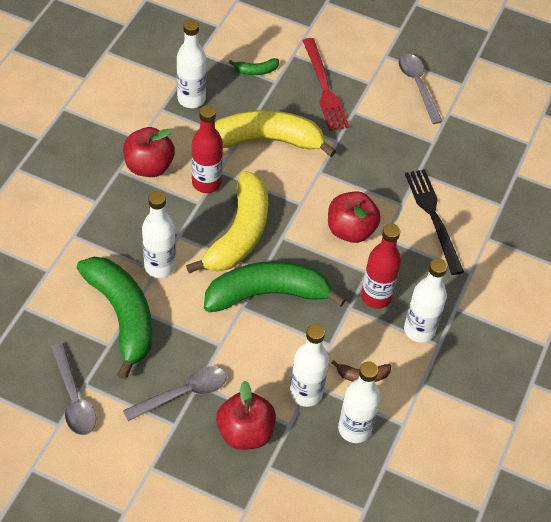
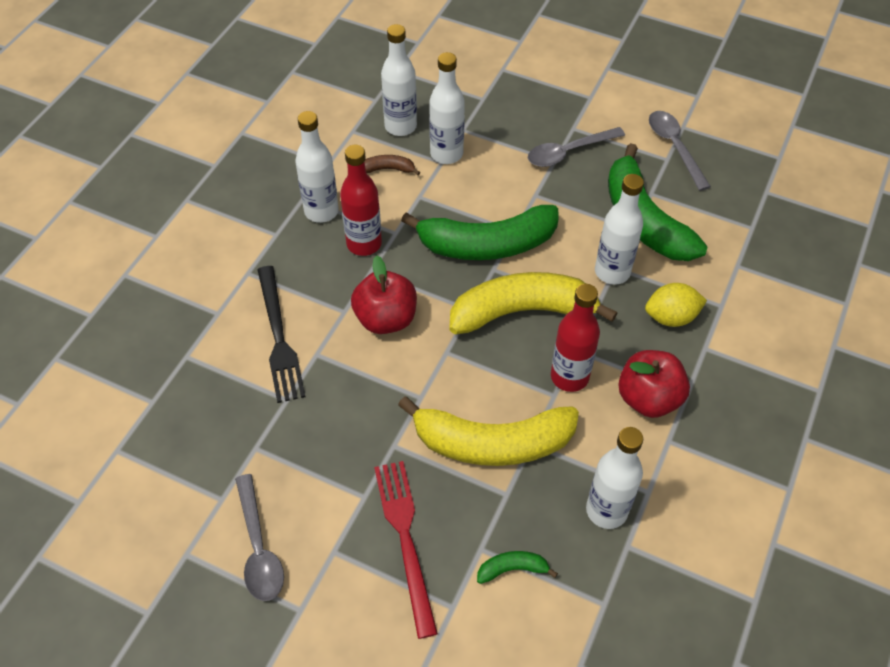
camera: 175 degrees left, 0 degrees up
yellow banana [186,171,268,274] -> yellow banana turned 60 degrees clockwise [449,272,617,334]
red apple [216,381,276,450] -> none
none -> yellow lemon [645,283,707,327]

